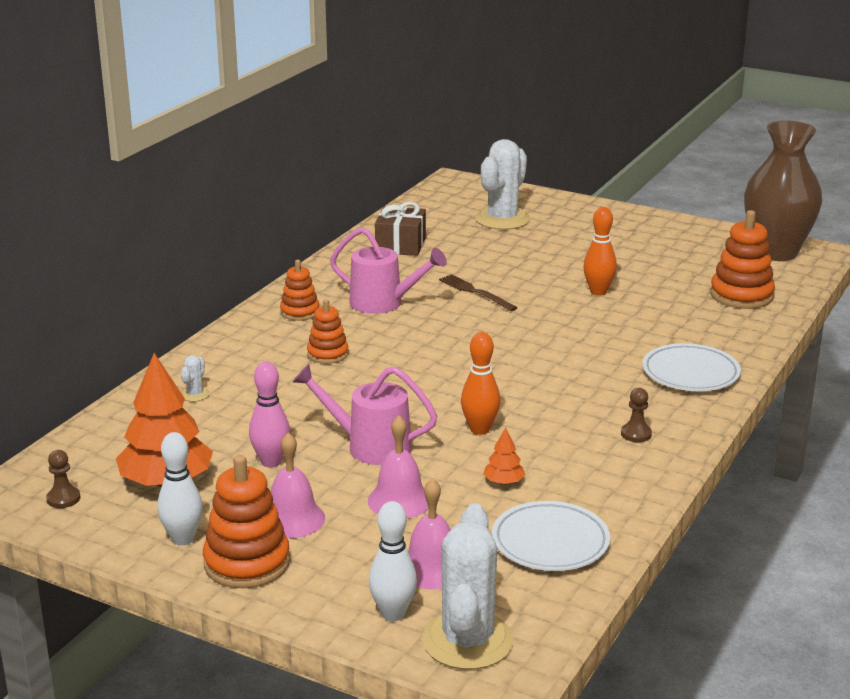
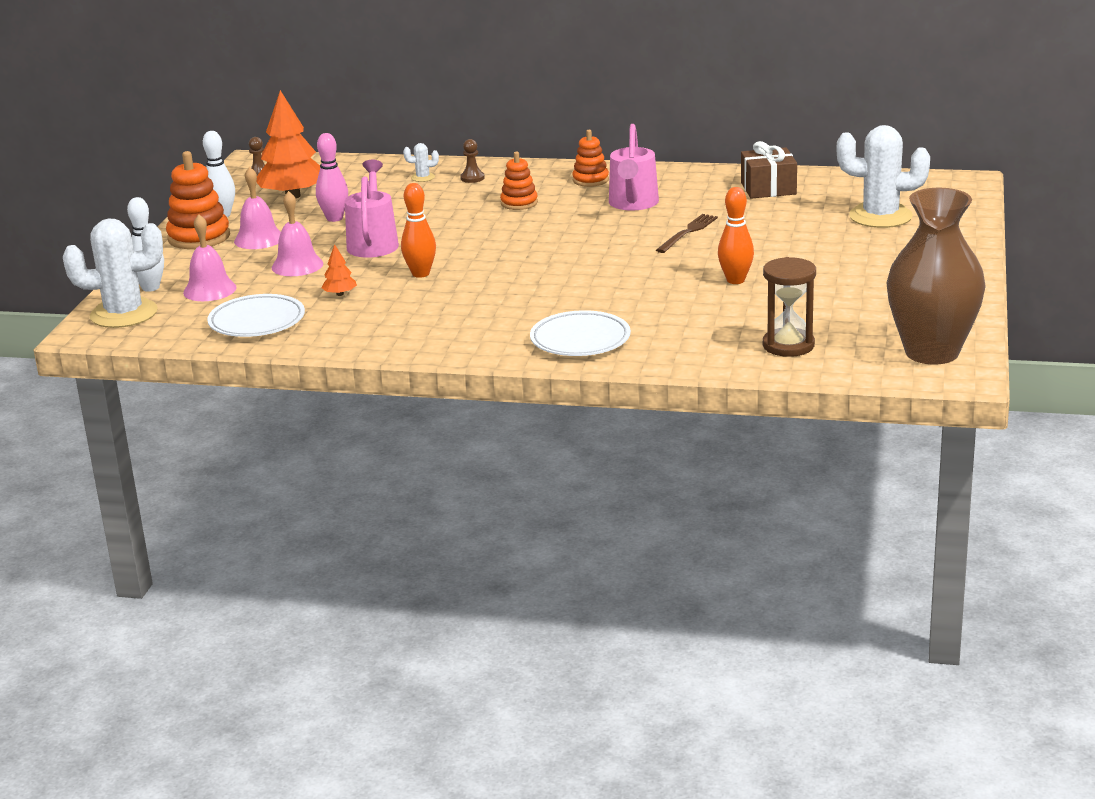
camera: 75 degrees right, 0 degrees up
brown pawn [621,388,652,442] -> brown pawn moved to [460,139,485,183]
orange stacking toy [710,210,775,309] -> brown hourglass [763,257,816,357]

